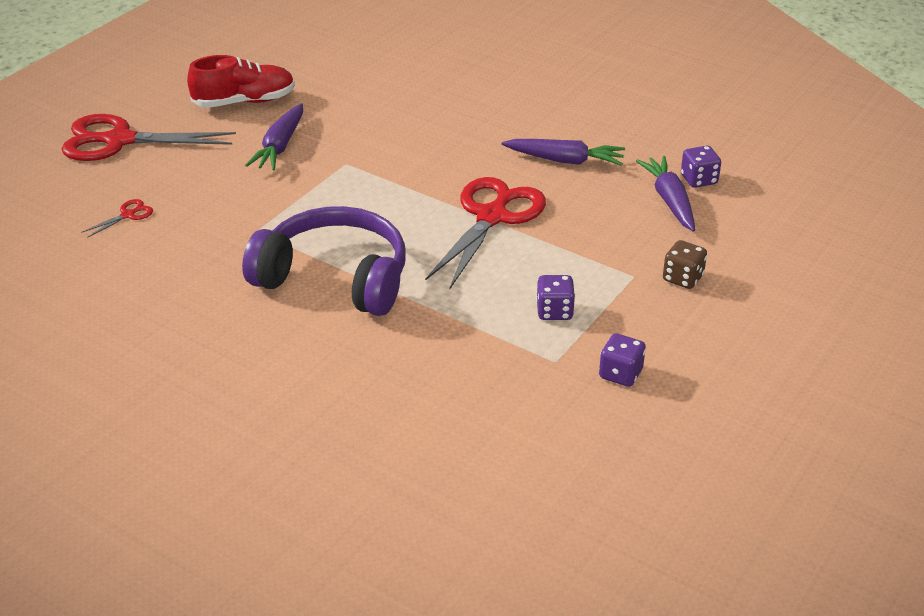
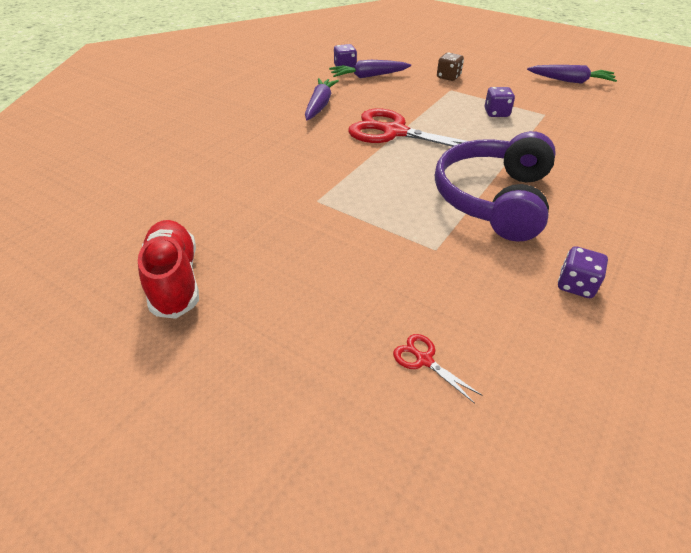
camera: 90 degrees left, 5 degrees up
red scissors [62,114,236,161] -> none
purple carrot [245,103,303,170] -> purple carrot moved to [527,65,617,84]
purple dice [599,333,646,387] -> purple dice moved to [558,246,608,298]

